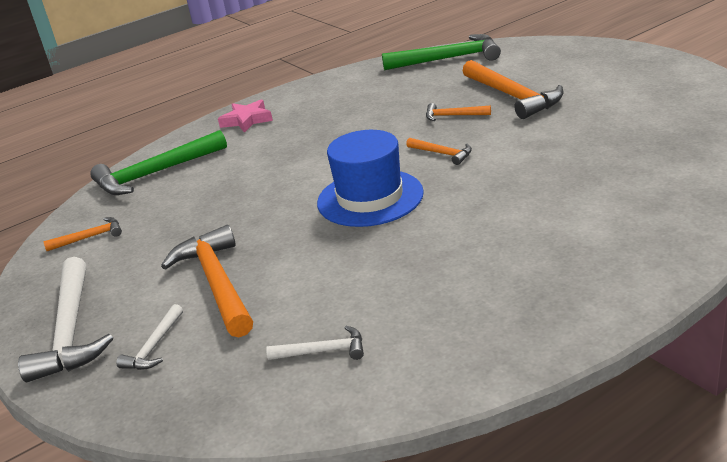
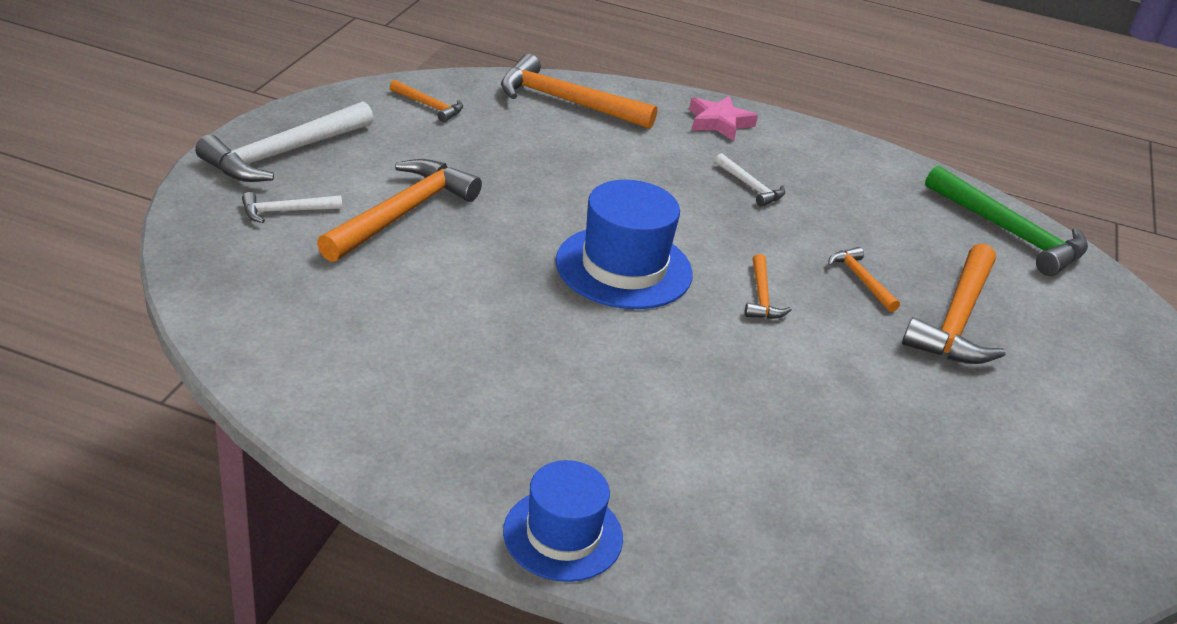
camera: 45 degrees right, 5 degrees up
green hammer [90,130,227,195] -> orange hammer [501,54,657,129]
white hammer [266,326,364,360] -> white hammer moved to [715,153,785,207]
none -> blue hat [503,460,623,582]

